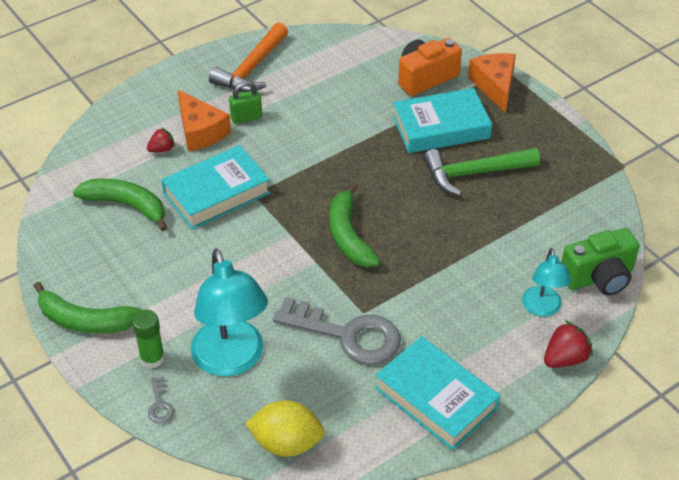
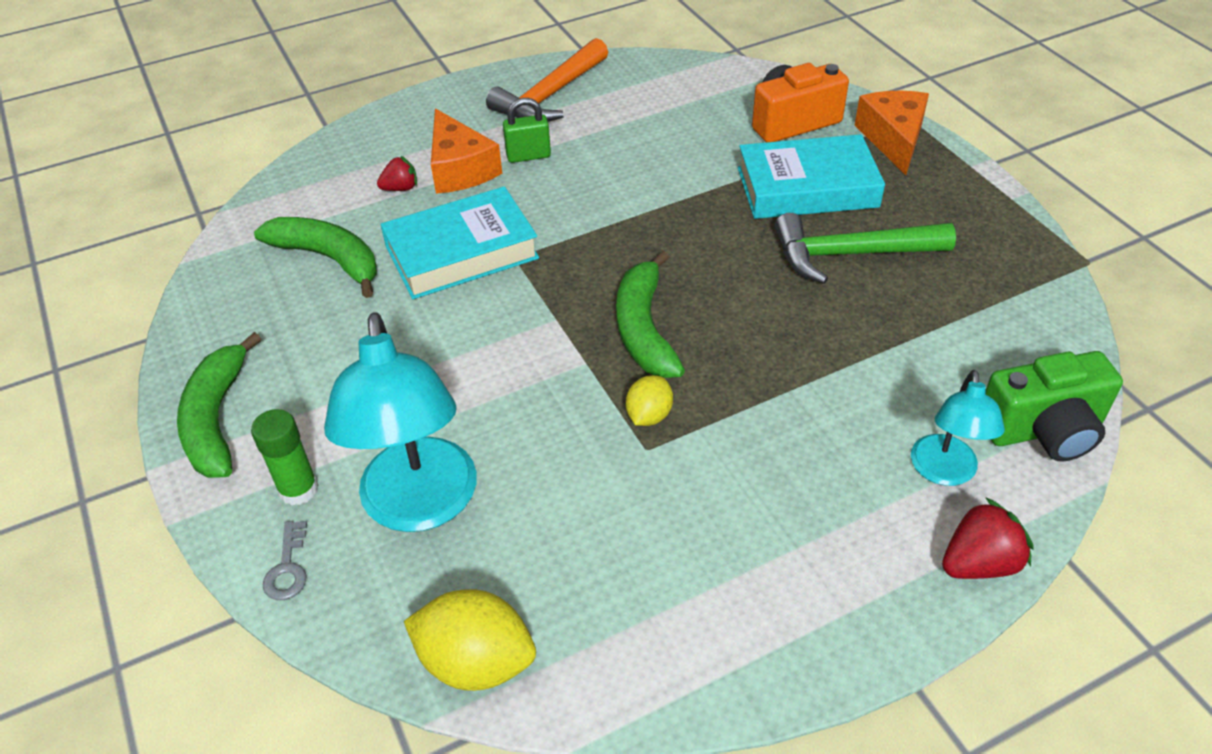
camera: 10 degrees right, 0 degrees up
green banana [34,282,142,333] -> green banana turned 60 degrees clockwise [177,332,261,478]
grey key [273,297,401,365] -> none
turquoise book [375,336,500,450] -> none
none -> yellow lemon [626,375,673,426]

